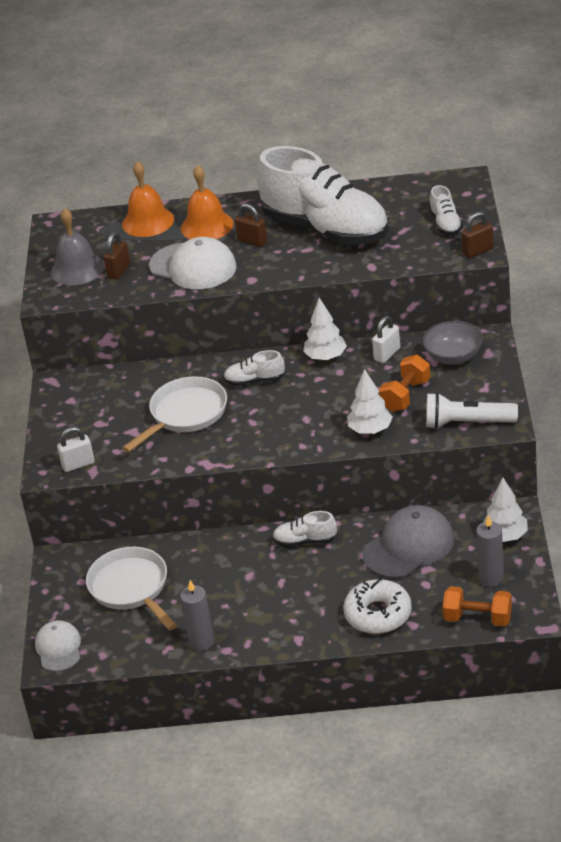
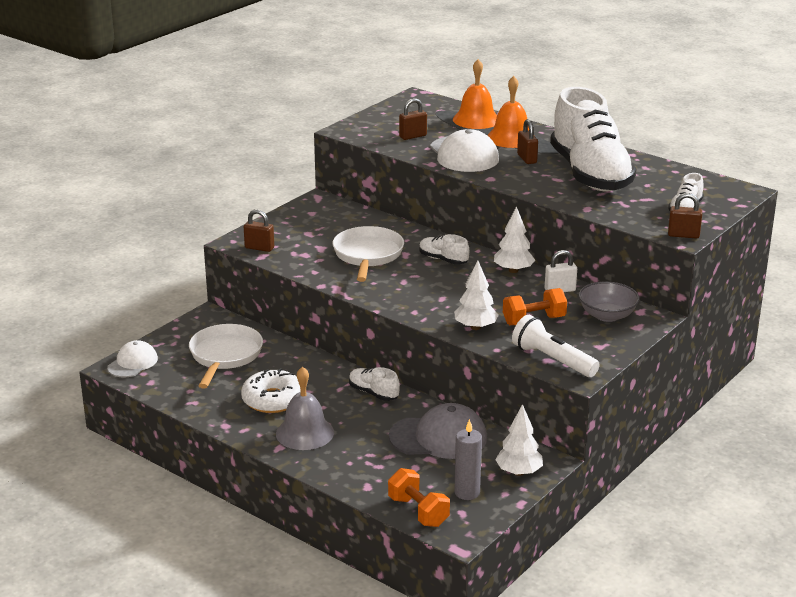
camera: 35 degrees right, 10 degrees down
grey bell [51,208,104,285] -> grey bell moved to [276,366,334,450]
white padlock [57,427,95,472] -> brown padlock [244,209,274,252]
white pan [122,376,227,452] -> white pan turned 75 degrees counterclockwise [333,226,404,282]
grey candle [180,580,214,651] -> none
white donut [343,578,412,634] -> white donut moved to [241,368,301,413]

